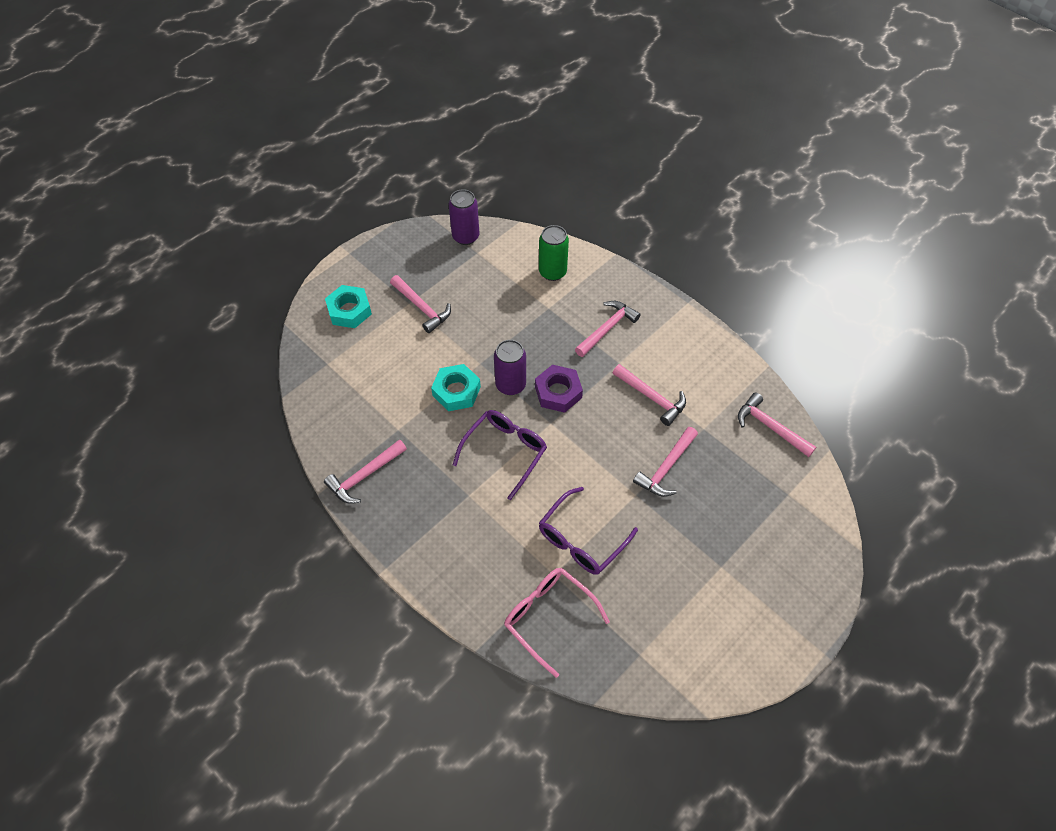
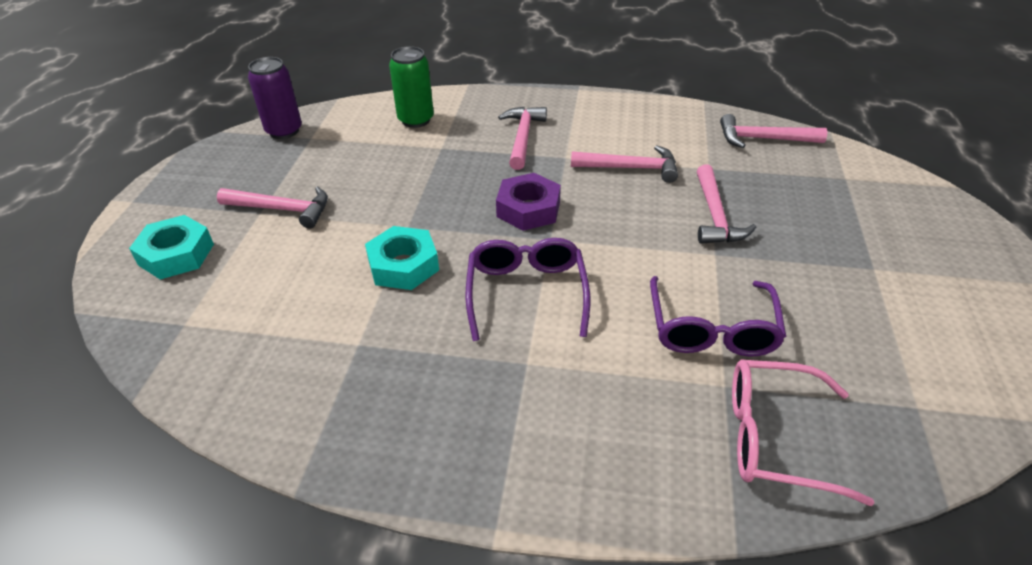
camera: 35 degrees left, 15 degrees down
pink hammer [324,440,407,504] -> none
purple can [494,340,526,395] -> none

